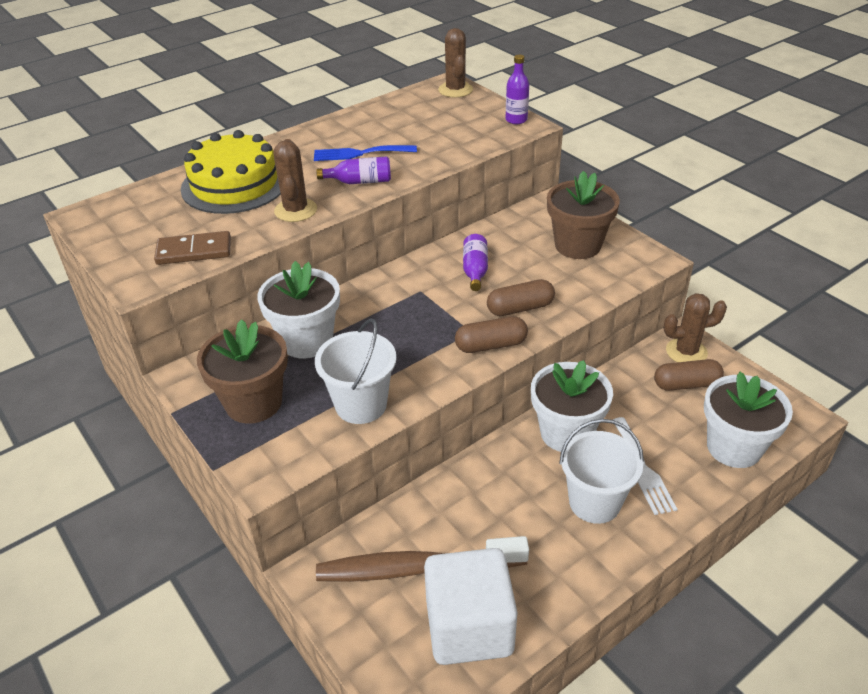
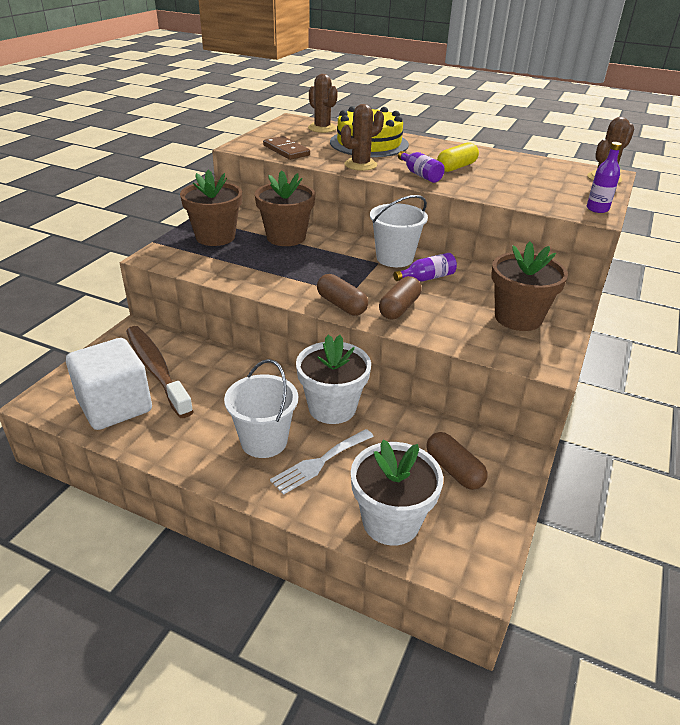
camera: 60 degrees right, 5 degrees down
white flower pot [257,261,340,358] -> brown flower pot [255,170,315,246]
blue fork [314,145,417,161] -> yellow capsule [437,143,479,172]
white bucket [315,318,397,424] -> white bucket moved to [370,195,428,267]
brown capsule [487,279,555,316] -> brown capsule turned 75 degrees clockwise [379,276,422,319]
brown cactus [664,293,727,362] -> brown cactus moved to [308,74,338,133]

